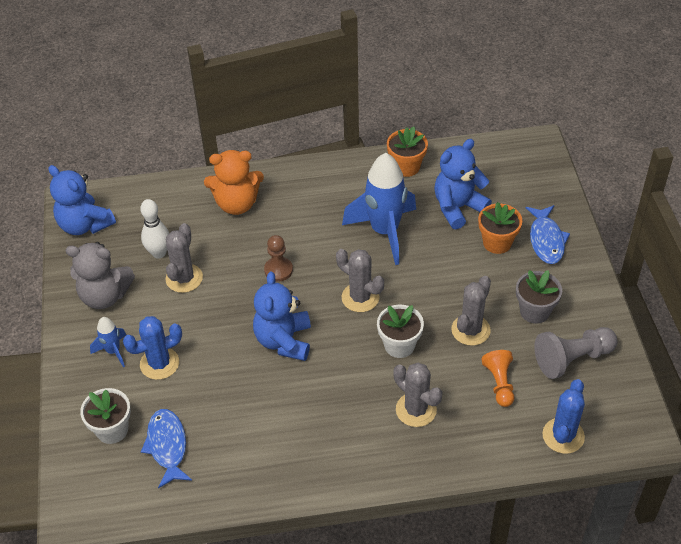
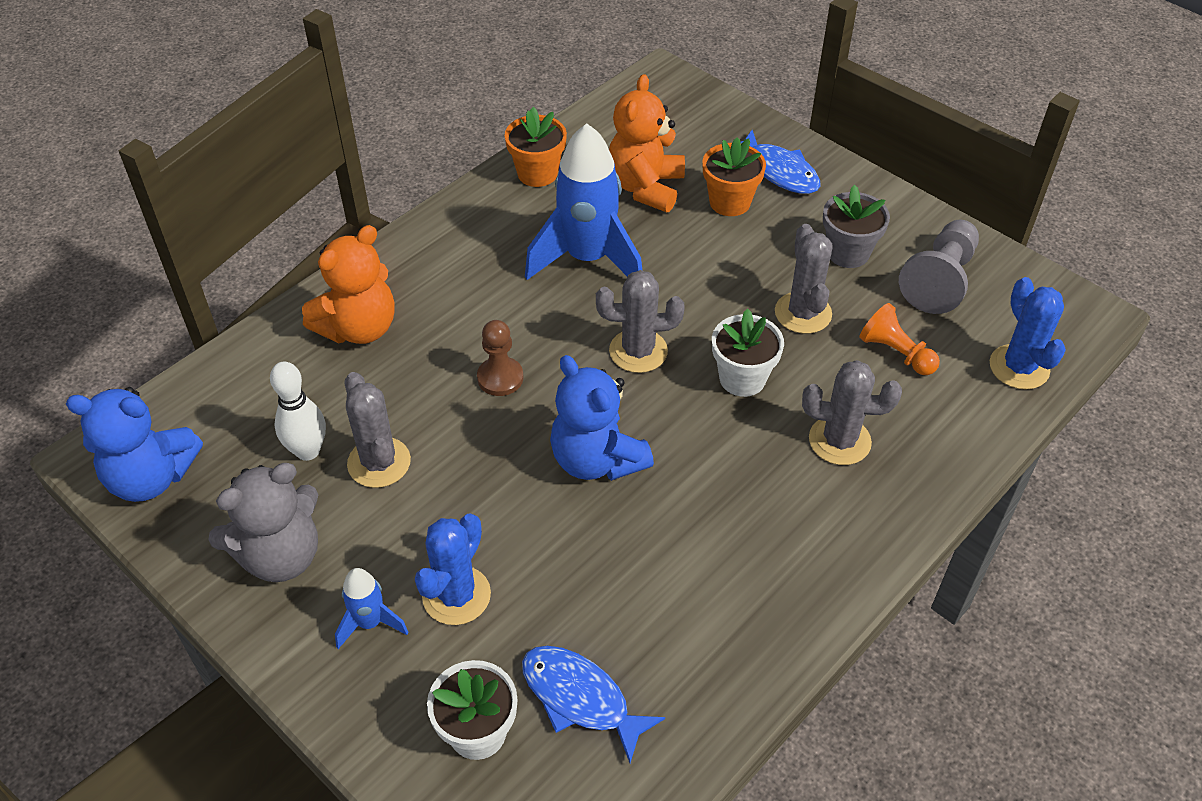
camera: 40 degrees left, 0 degrees up
blue teddy bear [434,139,492,229] -> orange teddy bear [609,74,685,212]

